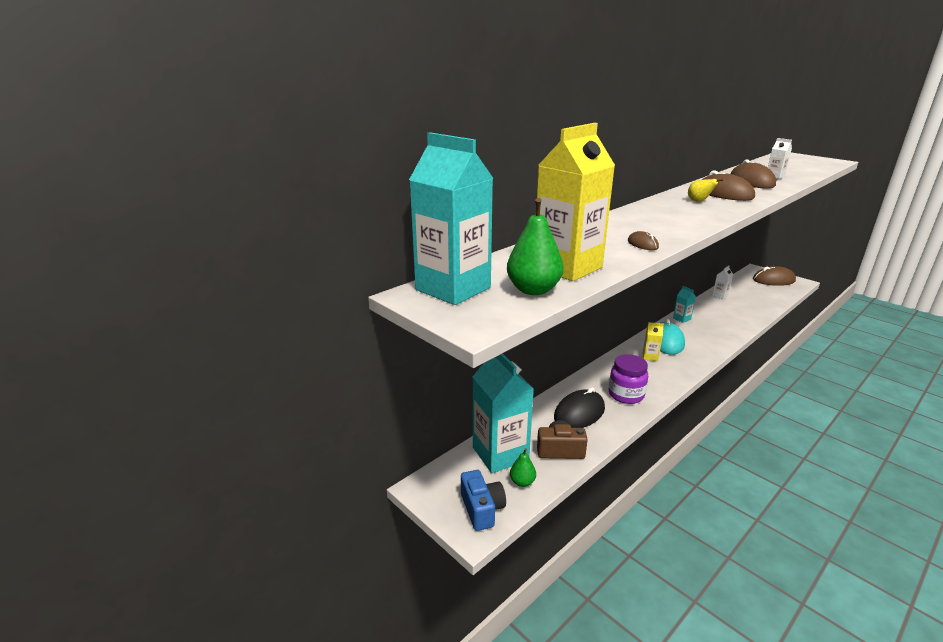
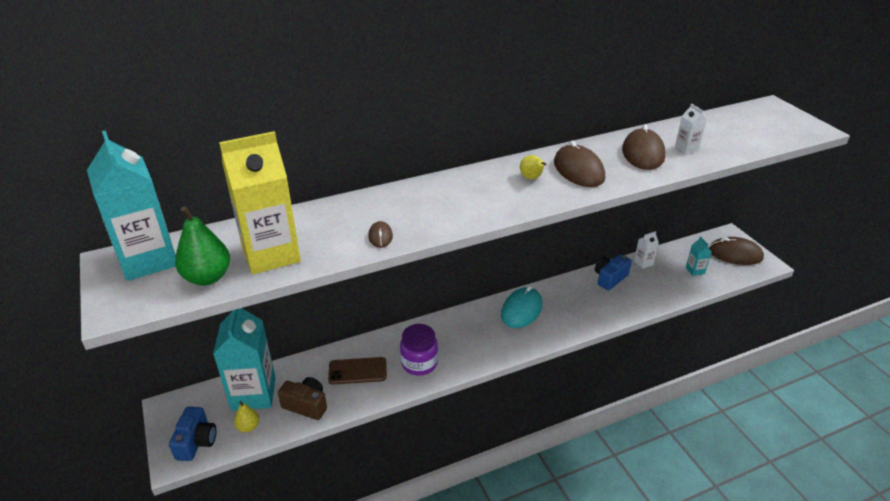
camera: 20 degrees right, 10 degrees up
green pear [510,448,536,487] -> yellow pear [234,401,259,432]
black mouse [554,387,605,428] -> brown phone [328,357,387,385]
yellow carton [643,322,664,361] -> none
turquoise carton [673,286,696,323] -> turquoise carton moved to [686,236,712,276]
none -> blue camera [595,254,632,290]

